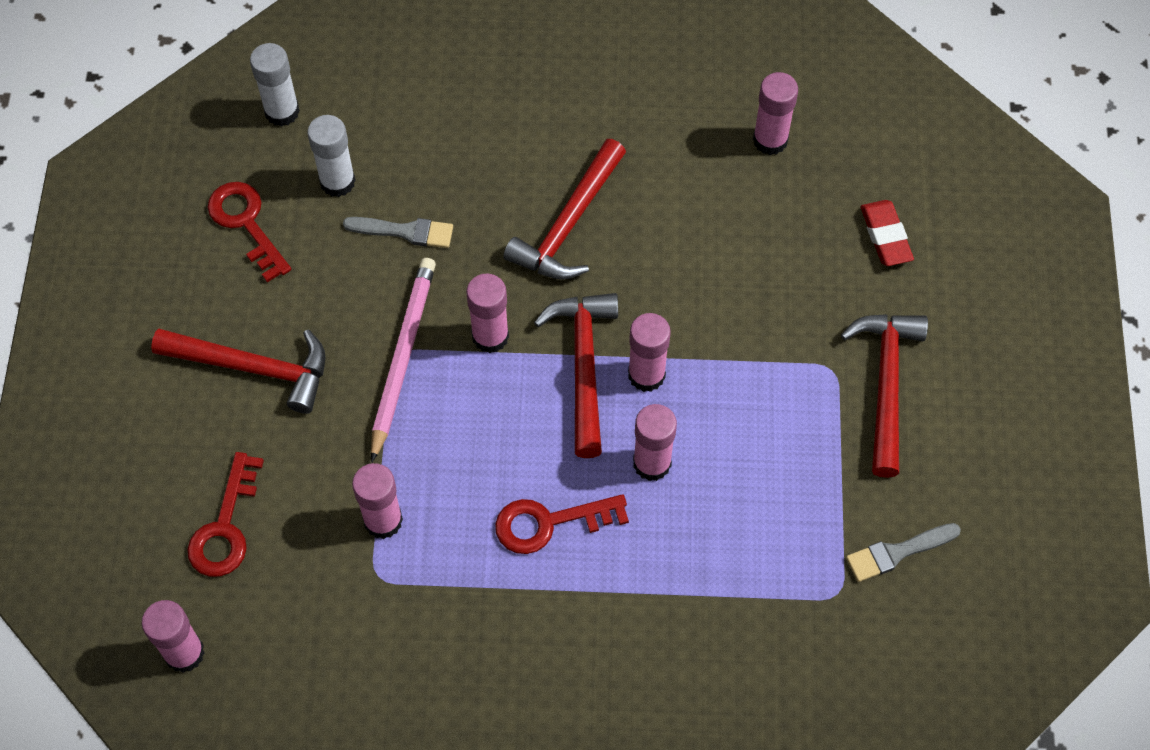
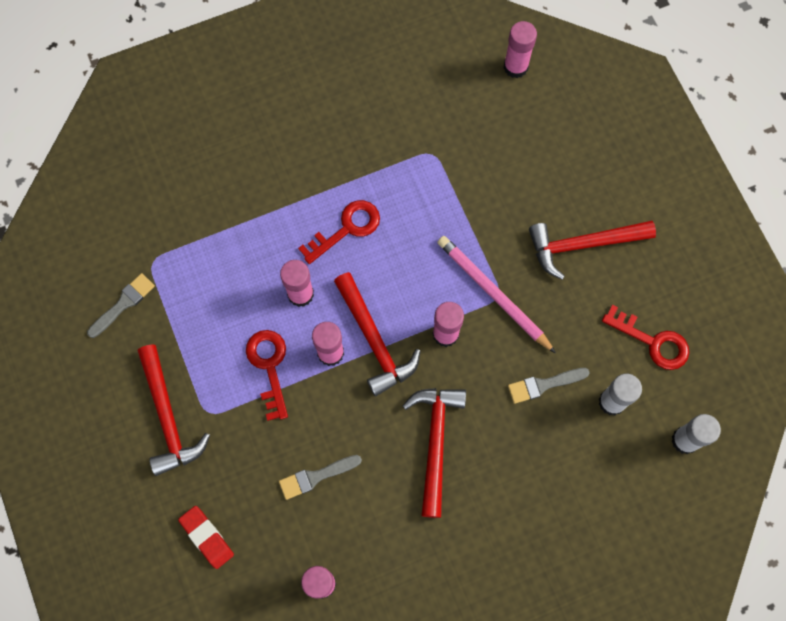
camera: 155 degrees right, 10 degrees up
red key [187,452,264,577] -> red key moved to [246,330,288,421]
pink glue stick [352,463,403,539] -> none
pink pencil [371,258,436,463] -> pink pencil turned 150 degrees clockwise [437,236,556,353]
none -> grey brush [279,455,362,500]

